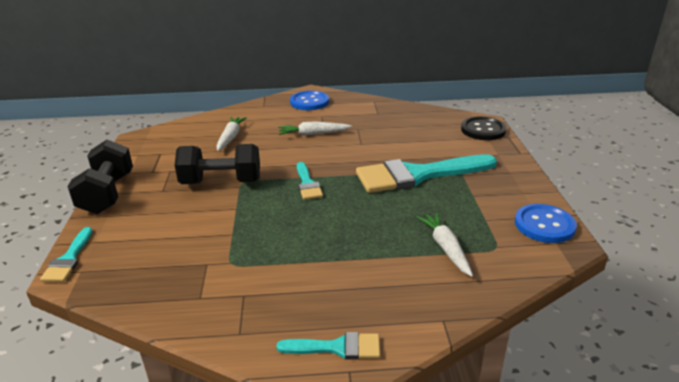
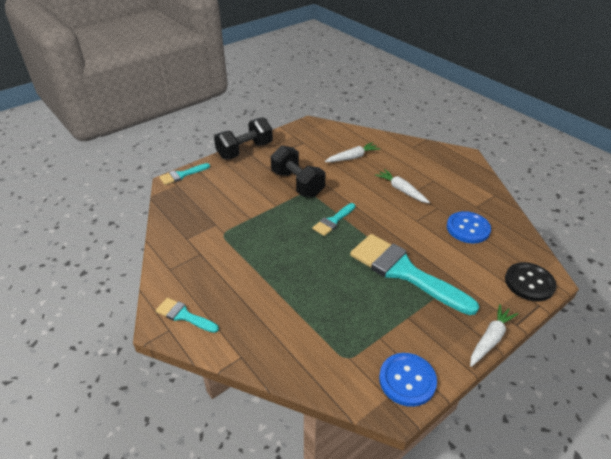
camera: 55 degrees right, 10 degrees up
turquoise brush [277,332,380,360] -> turquoise brush turned 150 degrees clockwise [156,298,219,333]
blue button [290,91,329,110] -> blue button moved to [447,211,491,243]
white carrot [417,213,473,277] -> white carrot moved to [470,304,518,367]

